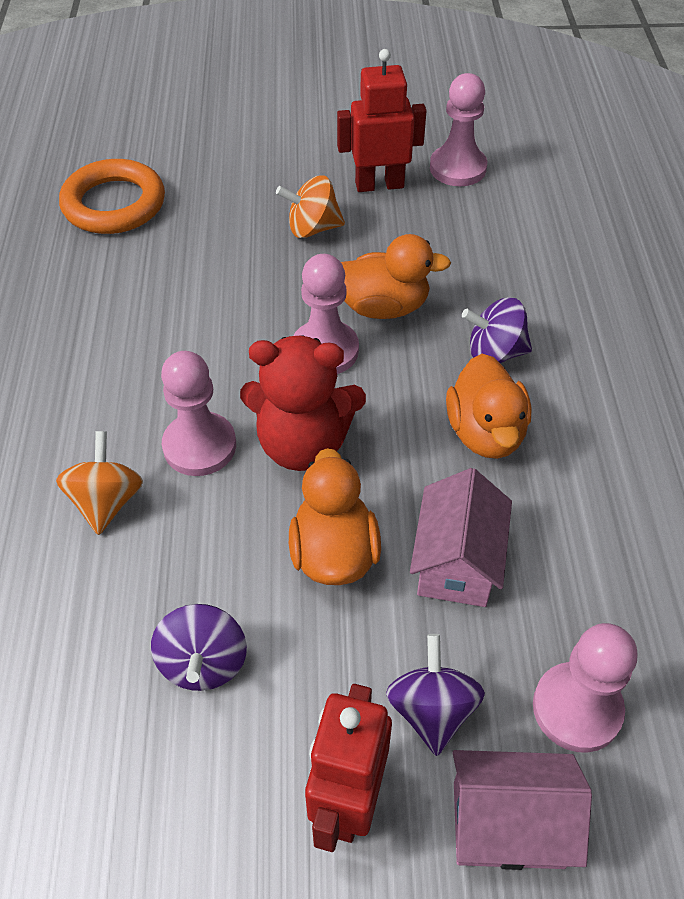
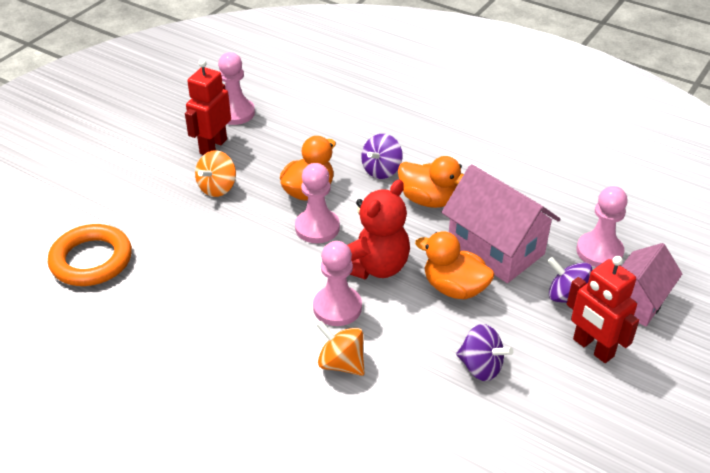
camera: 55 degrees left, 10 degrees down
pink house [410,468,512,607] -> pink house [441,164,561,283], size x1.52

